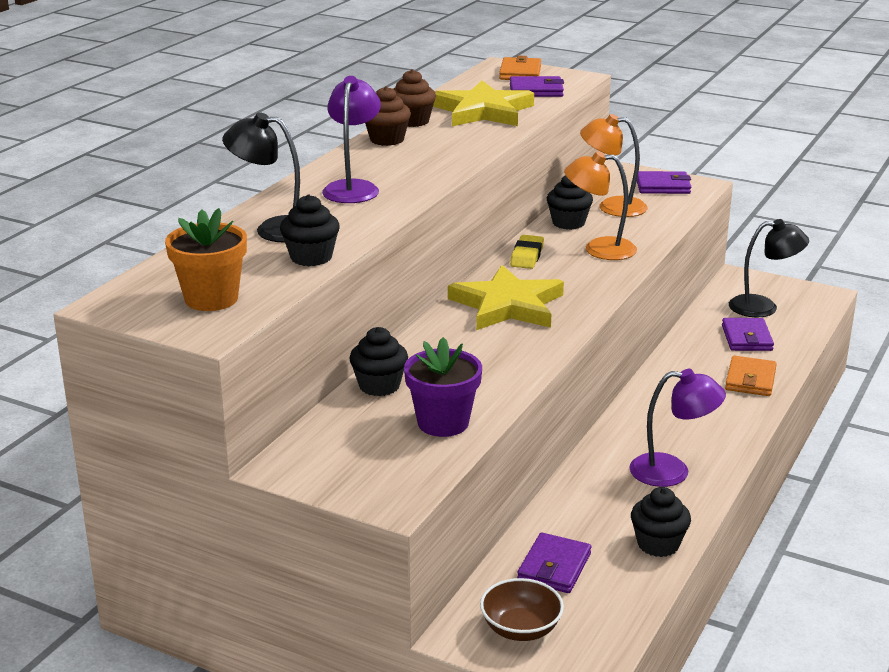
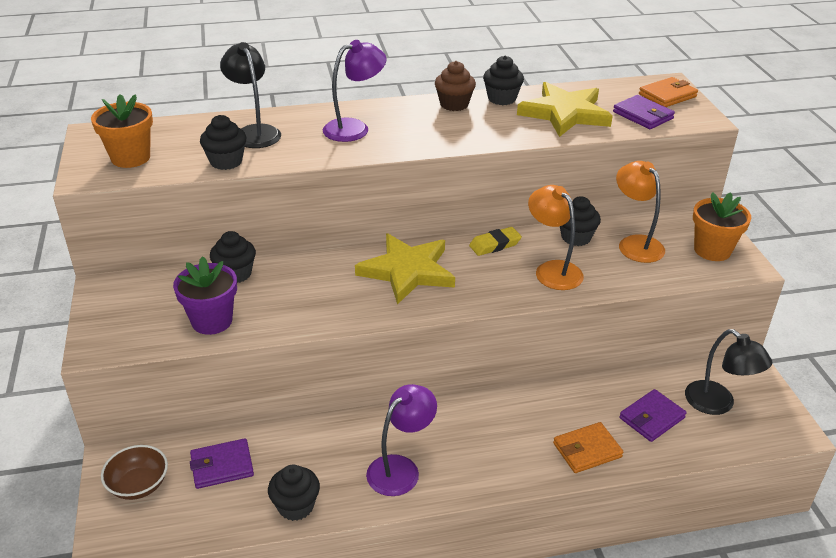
camera: 50 degrees right, 10 degrees up
brown cupcake [393,69,436,127] -> black cupcake [483,55,524,105]
purple lamp [629,369,726,487] -> purple lamp turned 105 degrees counterclockwise [366,384,437,496]
purple wallet [637,171,691,194] -> orange flower pot [693,192,751,261]

